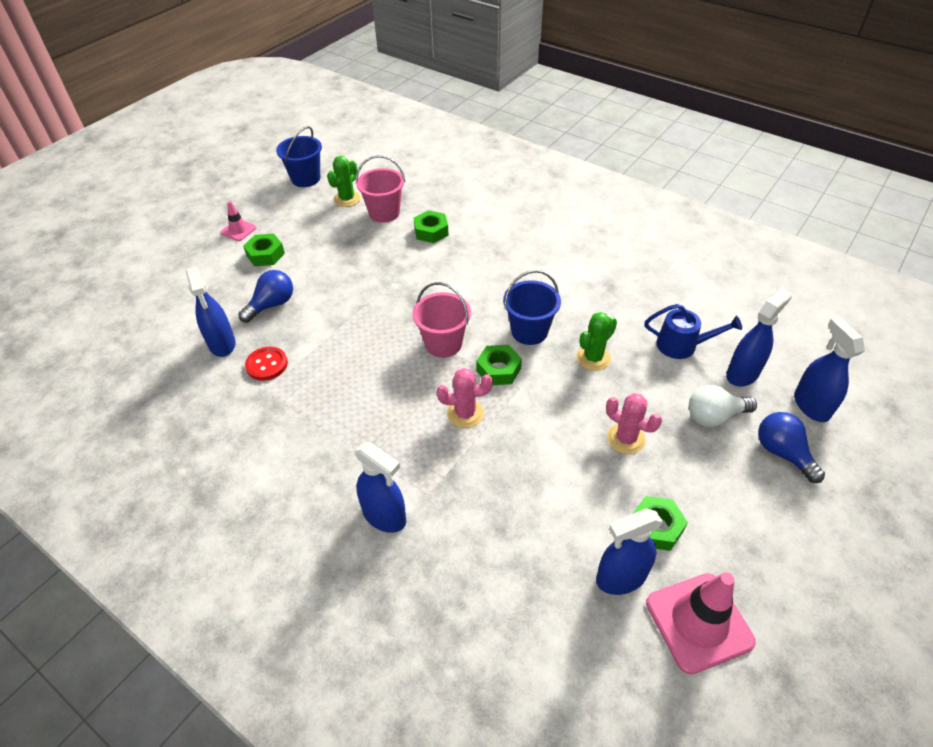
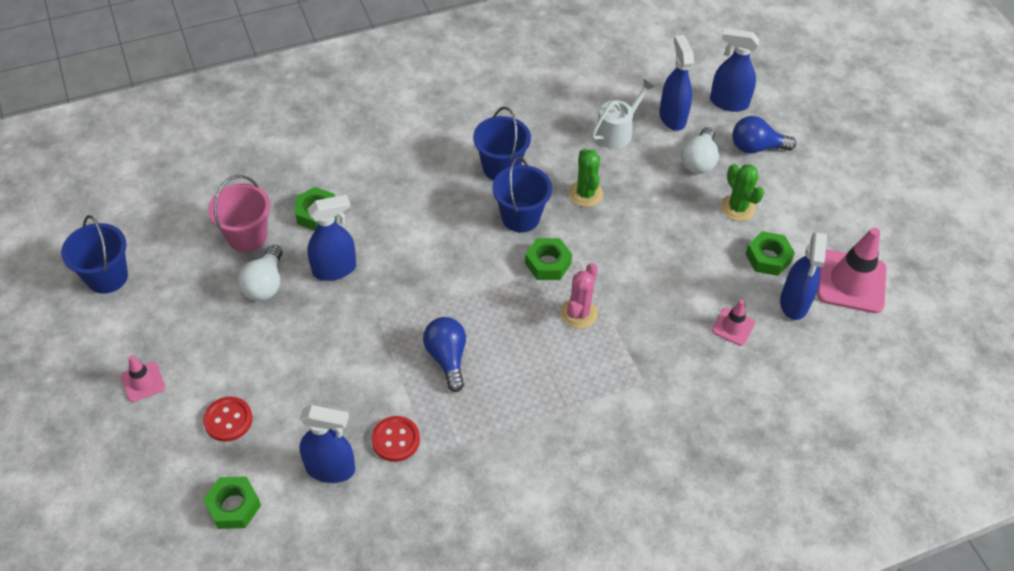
camera: 60 degrees left, 5 degrees up
blue light bulb [238,270,293,323] -> blue light bulb moved to [423,317,466,392]
green nut [243,234,285,266] -> green nut moved to [203,476,261,529]
green cactus [327,156,361,207] -> green cactus moved to [721,164,764,221]
blue spray bottle [354,442,406,533] -> blue spray bottle moved to [307,195,356,281]
pink bucket [413,282,471,358] -> none
pink cactus [606,393,662,454] -> none
blue watering can [645,304,742,359] -> white watering can [591,79,655,149]
none -> red button [203,397,252,442]
none -> white light bulb [238,245,283,301]
none -> blue bucket [473,107,531,180]
none -> pink traffic cone [712,300,755,346]

